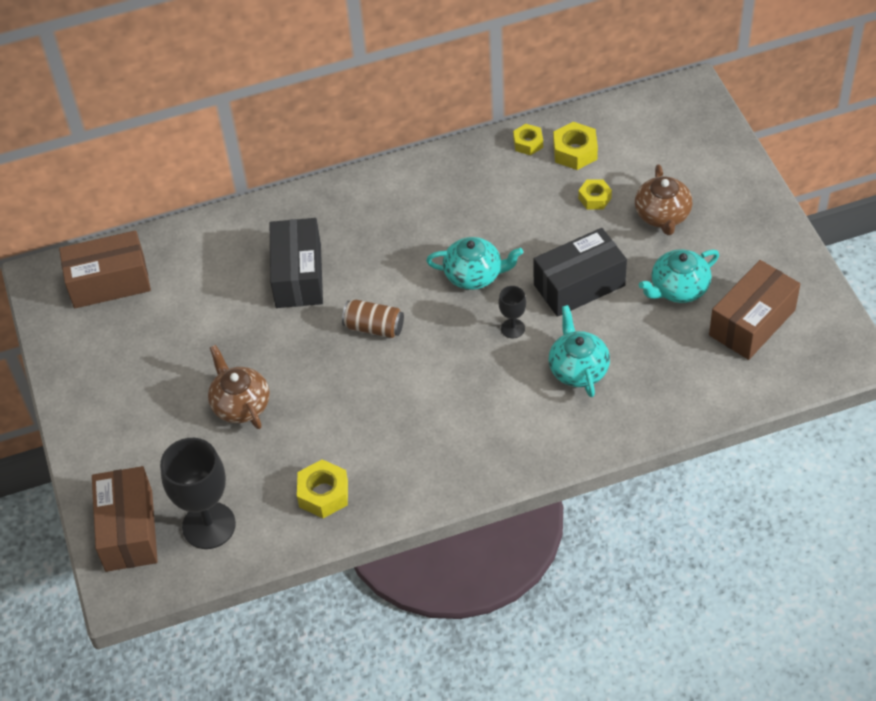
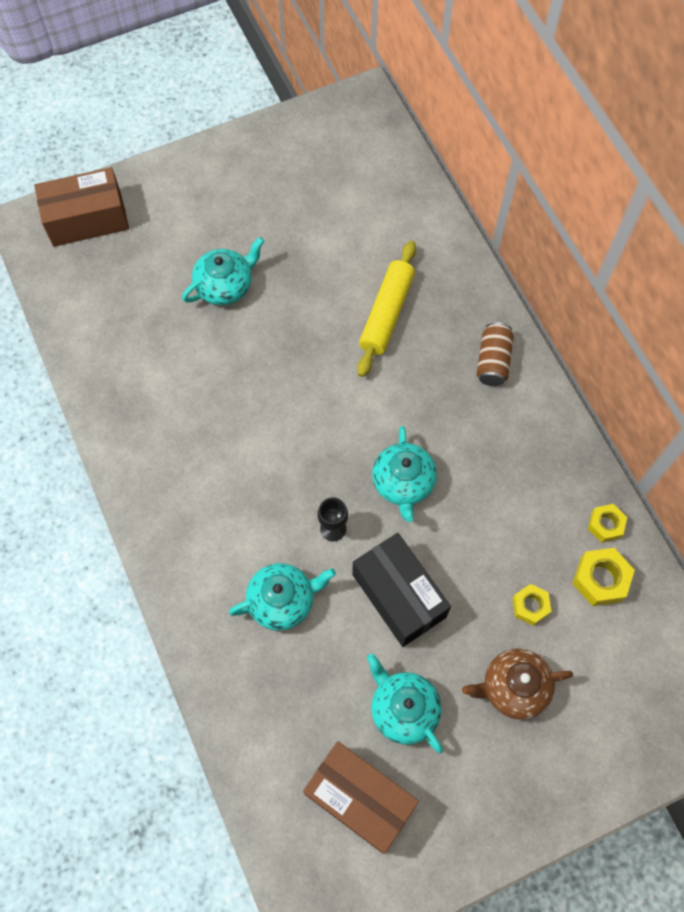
camera: 80 degrees right, 15 degrees up
brown box [59,230,151,308] -> none
black goblet [160,438,236,549] -> none
brown teapot [208,345,270,429] -> turquoise teapot [182,237,264,305]
black box [270,218,323,308] -> yellow rolling pin [357,241,416,377]
yellow nut [297,459,348,518] -> none
brown can [342,300,404,338] -> brown can moved to [477,322,514,386]

